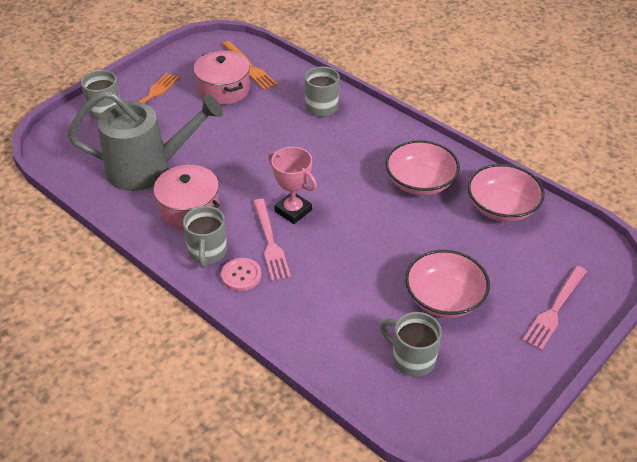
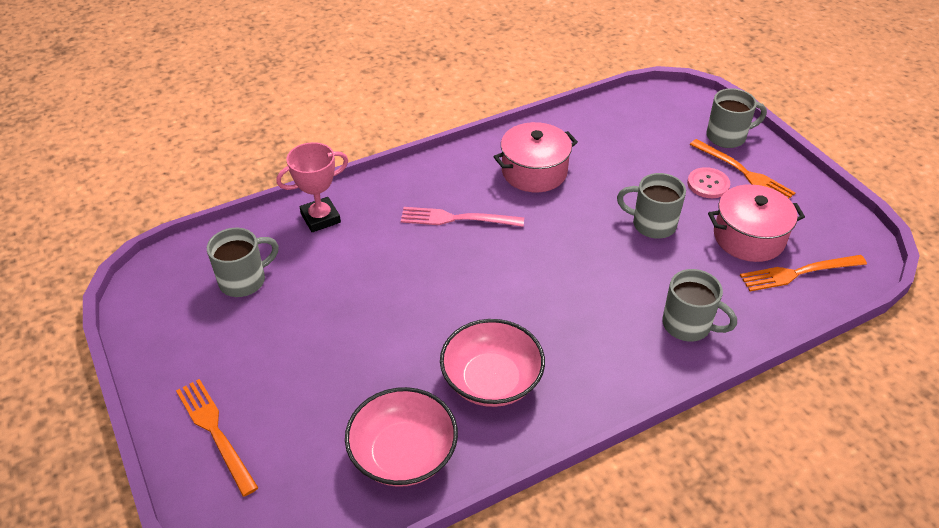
camera: 110 degrees right, 0 degrees up
grey watering can [68,91,223,191] -> none
grey mug [183,206,227,268] -> grey mug moved to [617,173,686,239]
pink button [221,258,261,291] -> pink button moved to [687,167,730,198]
pink trophy [268,147,317,224] -> pink trophy moved to [276,142,348,232]
pink bowl [405,250,490,318] -> none
pink fork [523,266,587,350] -> orange fork [176,379,258,497]

